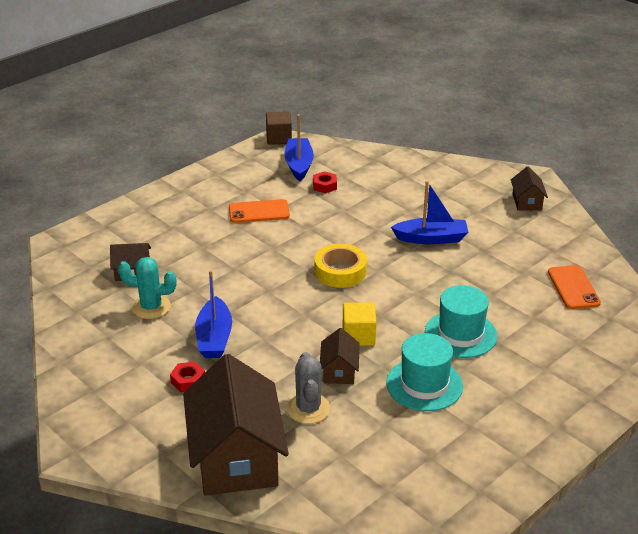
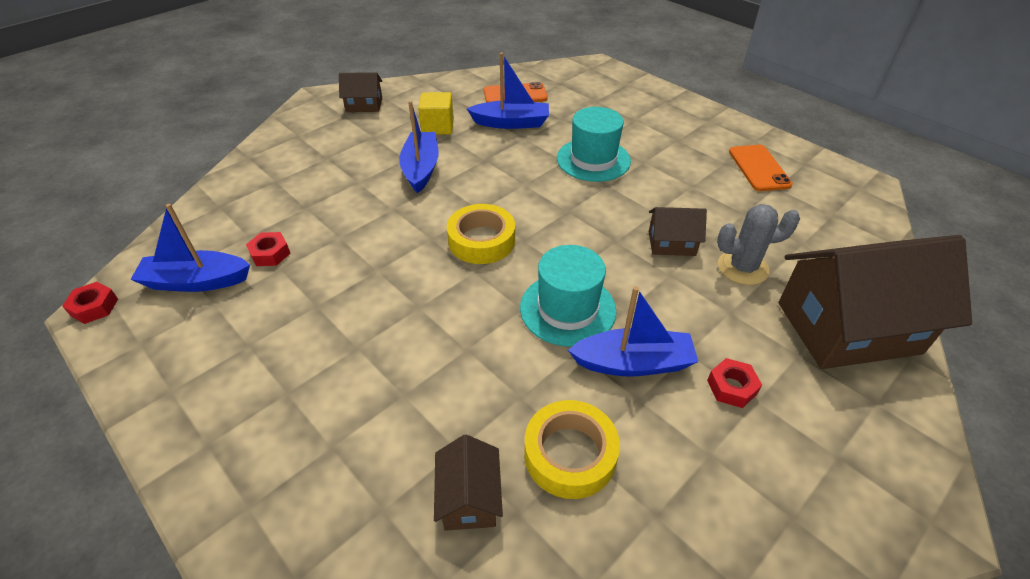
camera: 90 degrees left, 10 degrees up
turquoise cactus [118,257,177,319] -> yellow tape [524,400,620,499]
orange phone [229,199,290,223] -> orange phone moved to [729,145,793,191]
brown cube [266,111,292,145] -> red nut [62,282,118,324]
yellow cube [343,302,376,346] -> yellow cube moved to [418,92,454,134]
turquoise hat [386,333,463,411] -> turquoise hat moved to [520,245,616,347]
none -> blue boat [467,52,549,129]

